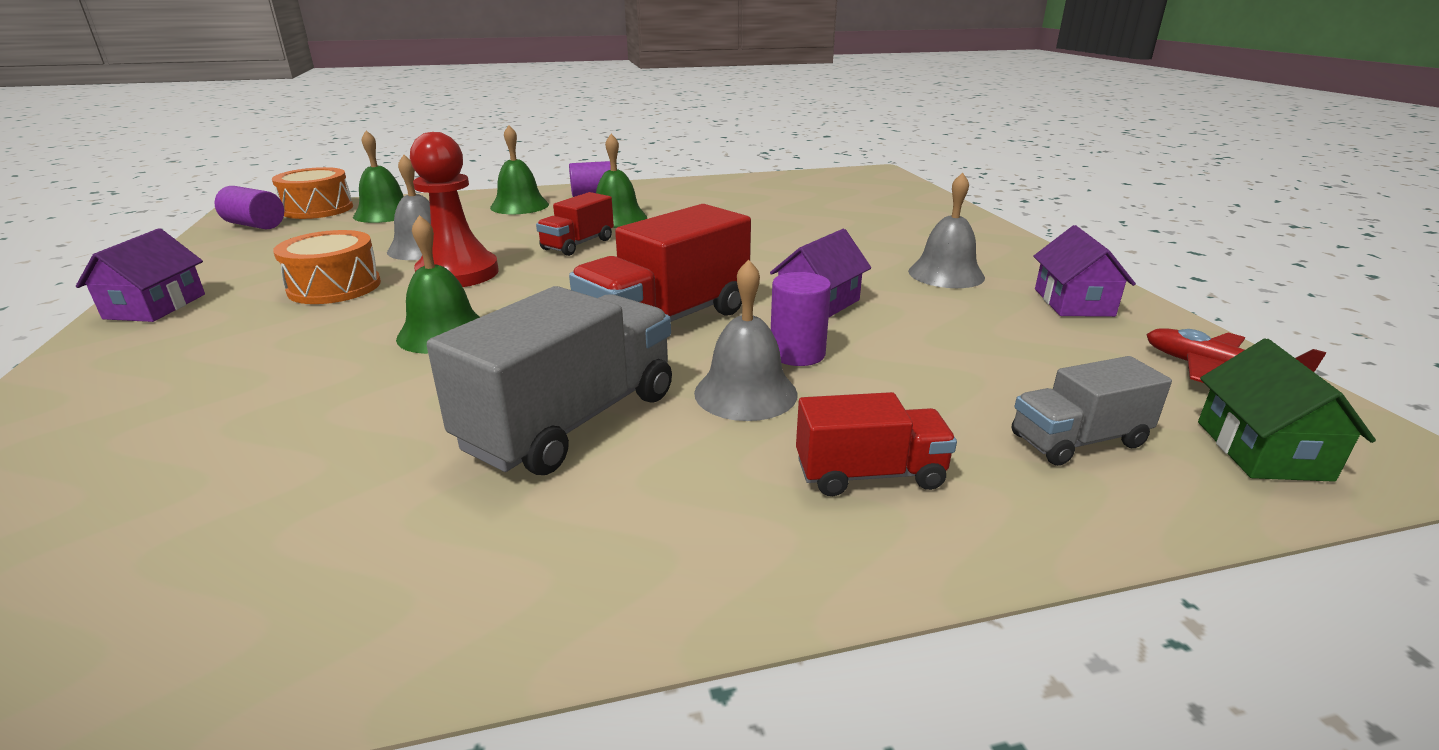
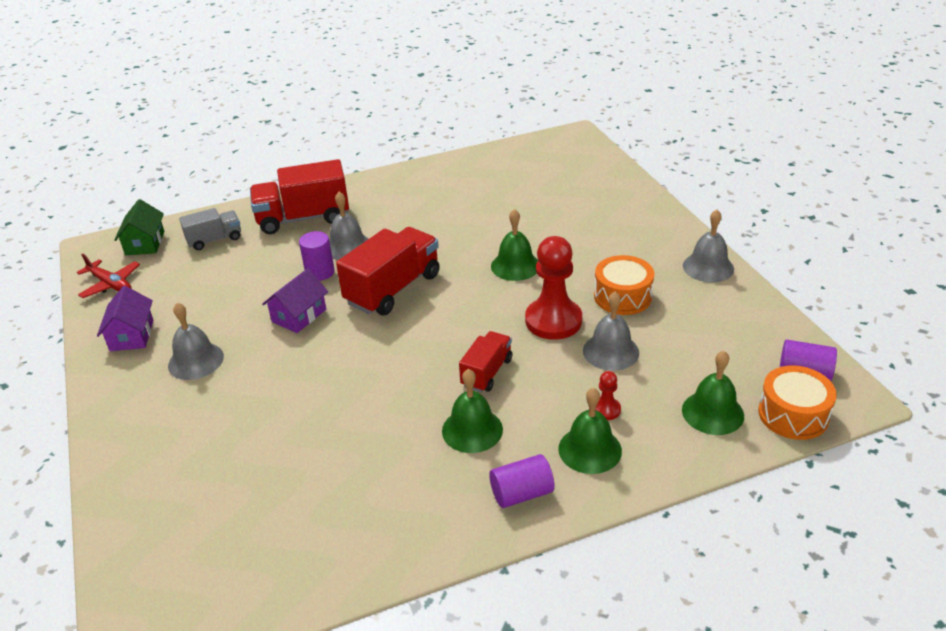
camera: 175 degrees right, 10 degrees up
purple house [76,228,205,322] -> grey bell [683,210,734,283]
grey truck [427,286,672,475] -> none
red truck [796,392,957,496] -> red truck [250,159,349,234], size x1.76
none -> red pawn [596,371,621,420]

